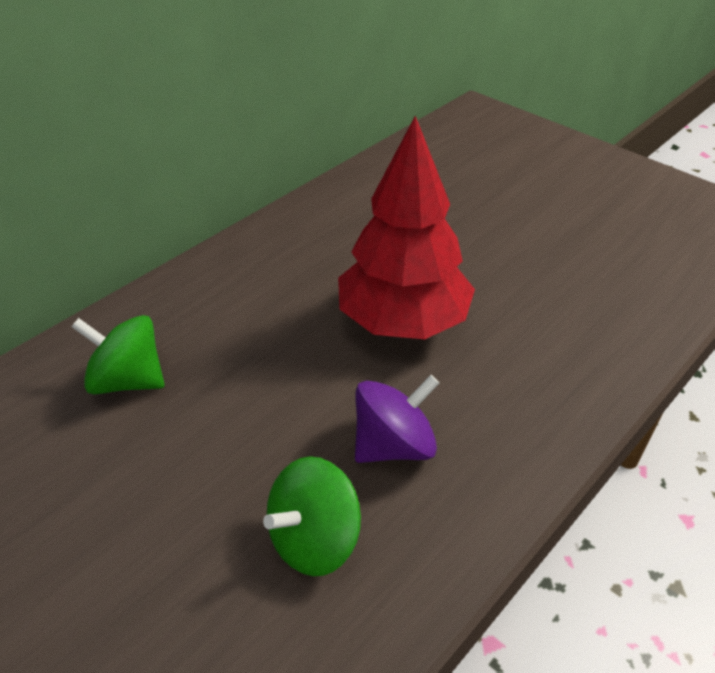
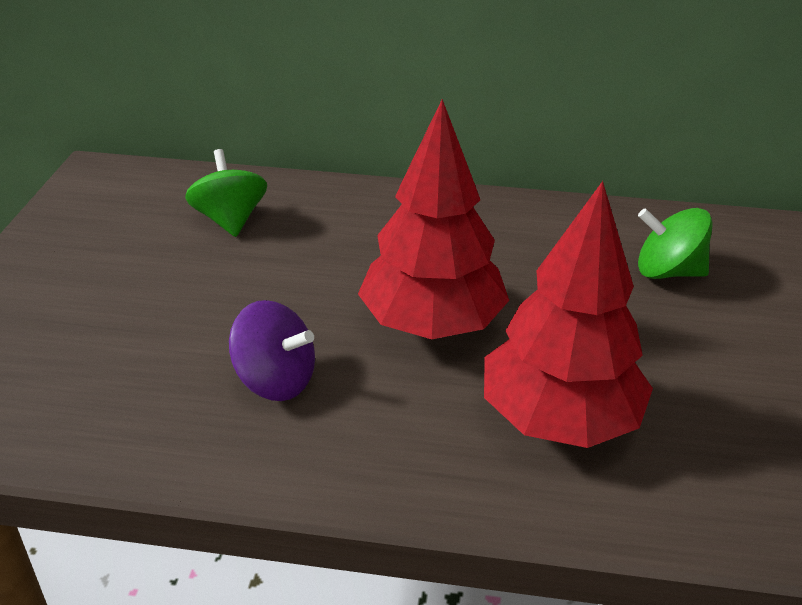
camera: 55 degrees right, 5 degrees down
green spinning top [263,456,361,576] -> green spinning top moved to [638,208,713,279]
none -> red tree [484,181,653,448]

